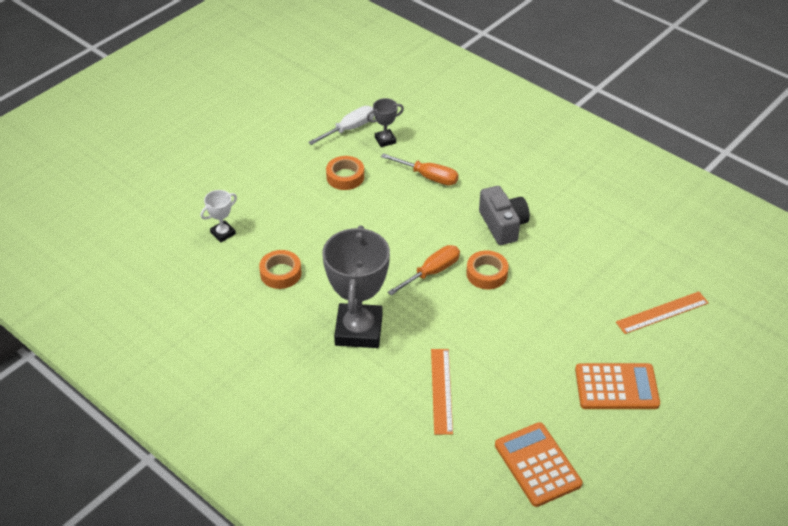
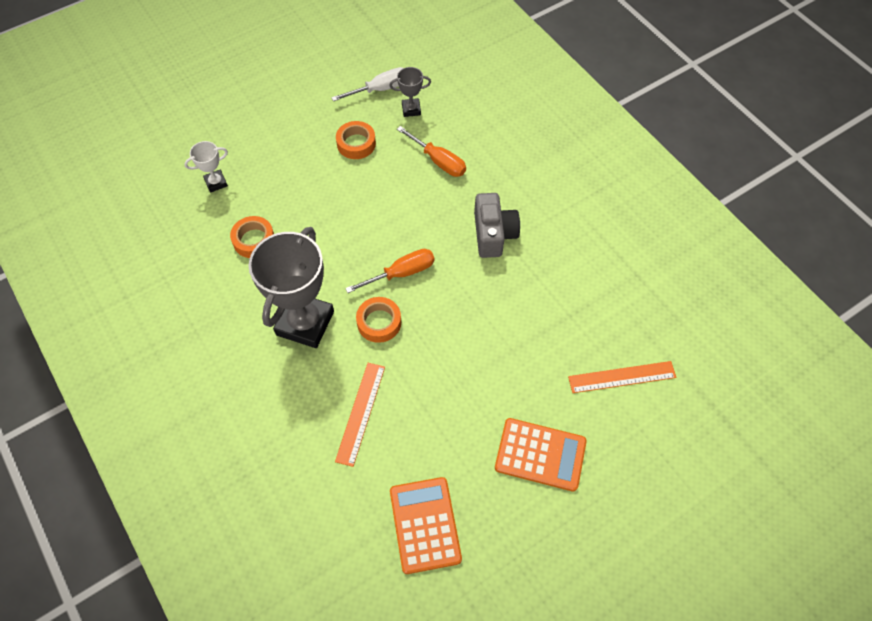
camera: 15 degrees right, 15 degrees up
orange tape [466,250,509,289] -> orange tape moved to [356,297,401,343]

